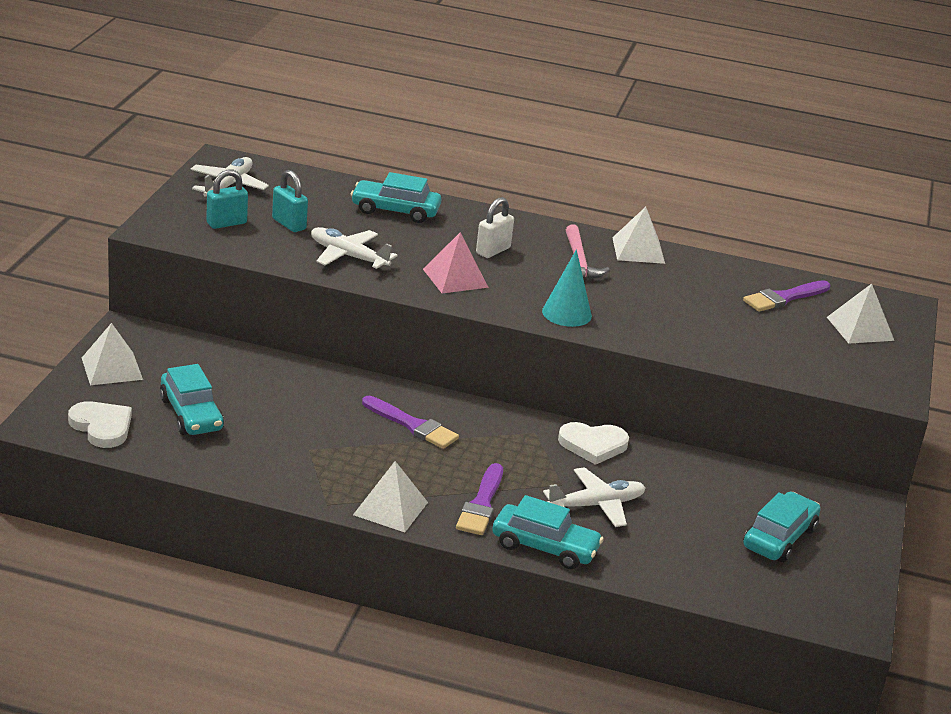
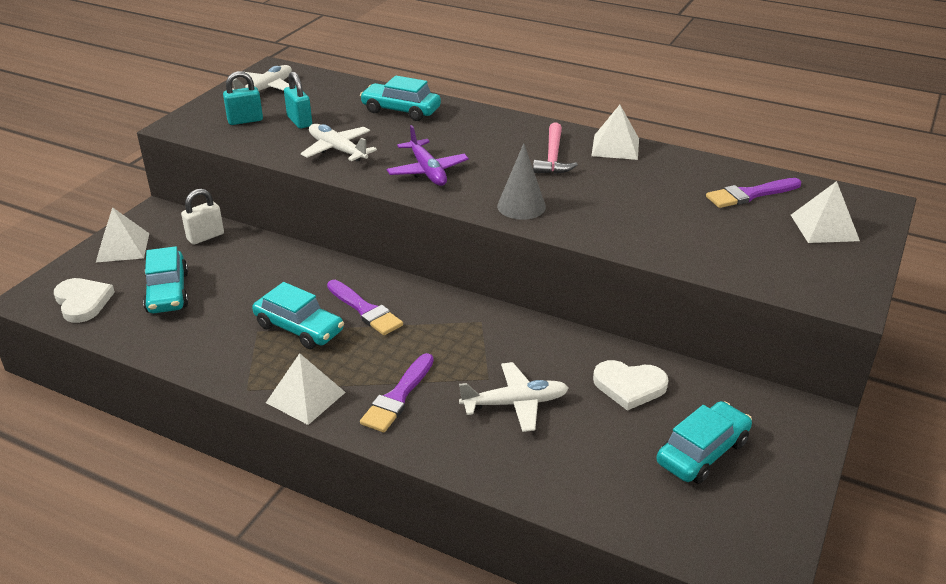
camera: 15 degrees right, 5 degrees up
pink pyramid [423,232,489,293] -> purple plane [387,125,469,186]
white padlock [476,197,514,258] -> white padlock moved to [181,189,224,245]
turquoise car [492,495,604,569] -> turquoise car moved to [252,282,344,349]
turquoise cone [542,250,592,327] -> grey cone [497,143,546,220]
white heart [558,422,629,465] -> white heart moved to [593,360,668,411]

